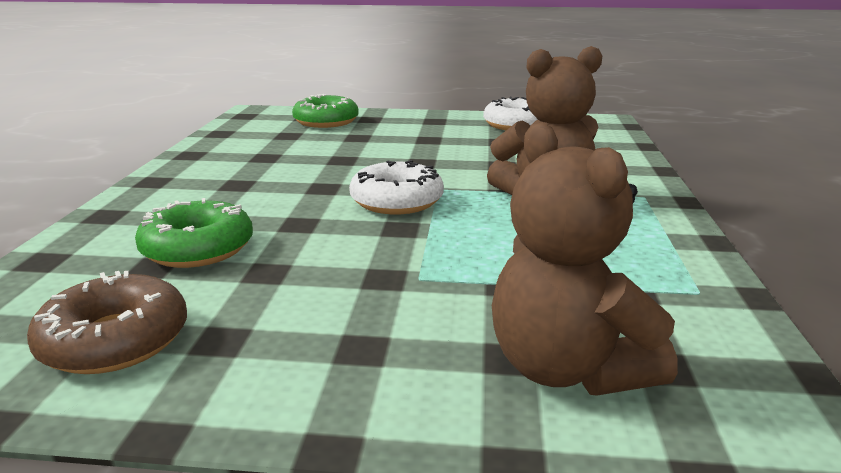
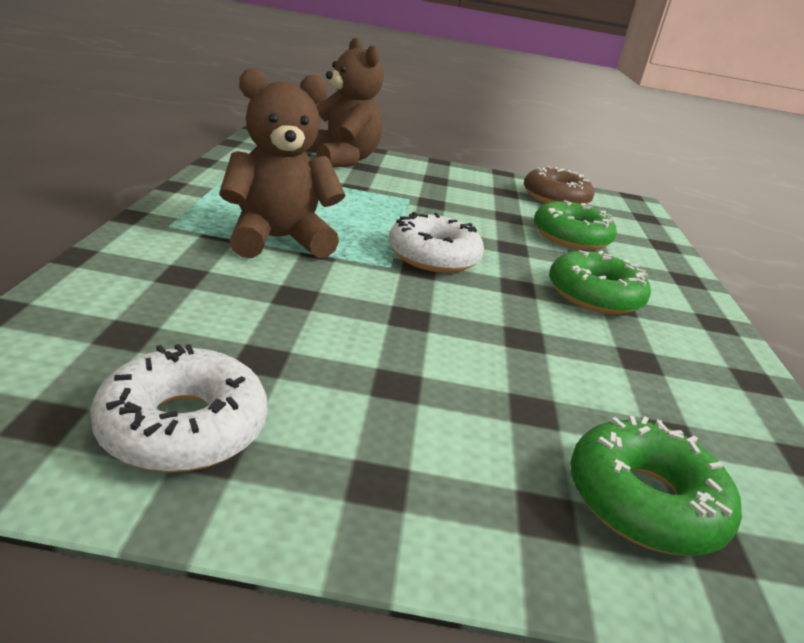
camera: 175 degrees right, 5 degrees up
none -> green donut [549,250,651,315]

